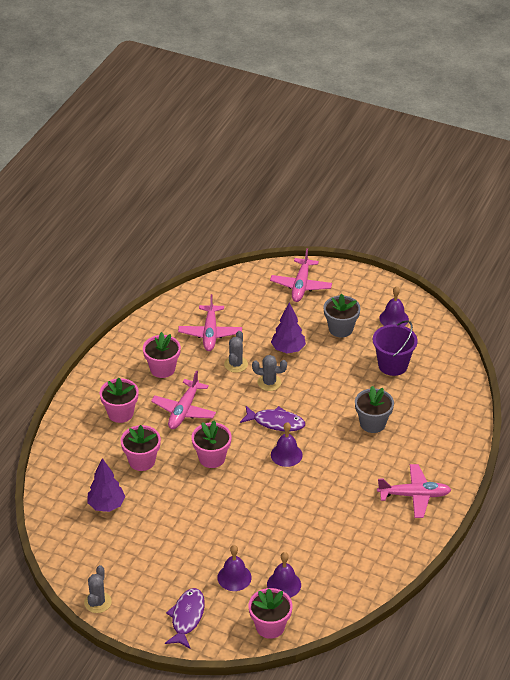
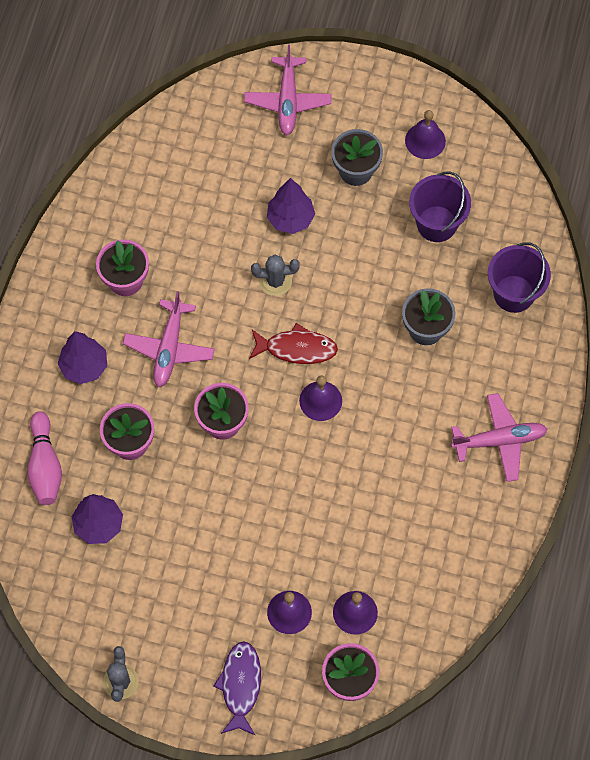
camera: 10 degrees left, 25 degrees up
pink flower pot [100,378,139,423] -> purple tree [58,331,107,384]
pink plane [178,294,242,351] -> none
grey cactus [224,331,248,373] -> none
purple fish [240,406,305,431] -> red fish [249,323,338,364]
none -> pink bowling pin [27,411,62,505]
none -> purple bucket [488,242,551,313]

